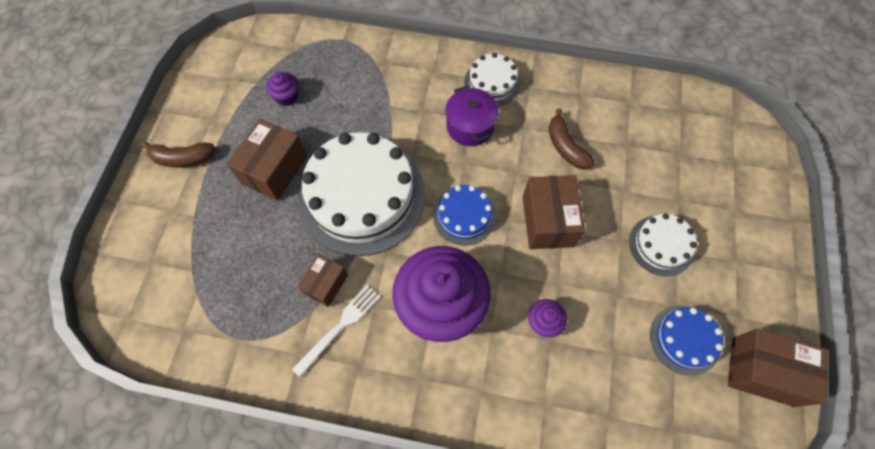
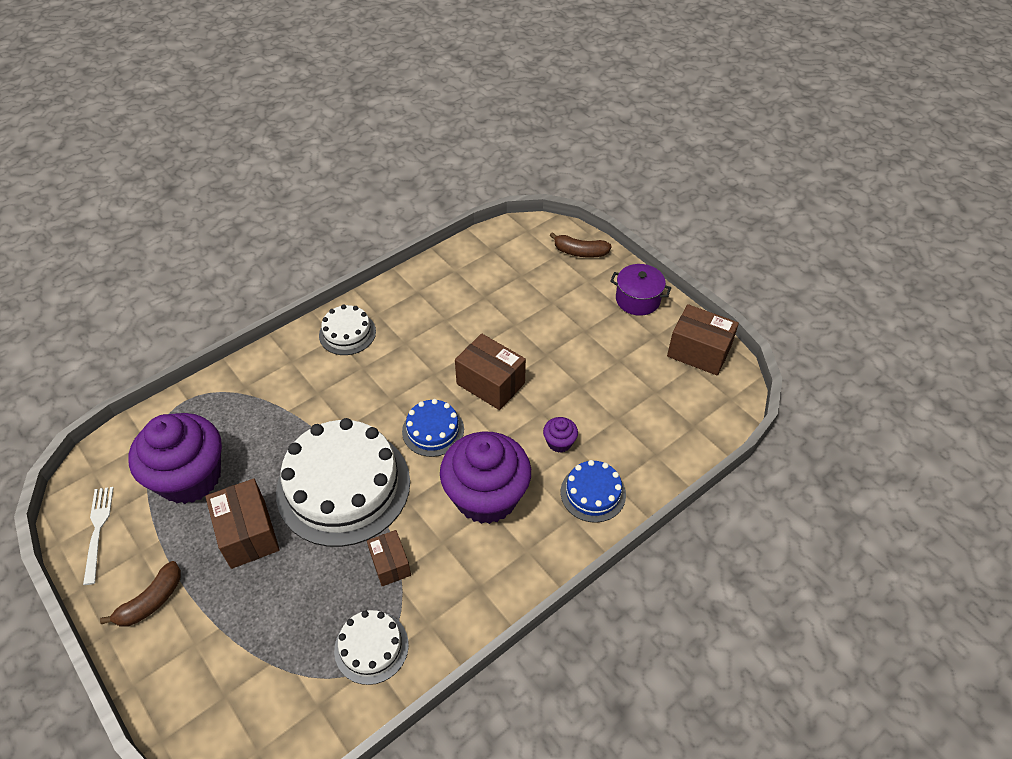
camera: 50 degrees left, 15 degrees down
purple cupcake [266,72,299,106] -> purple cupcake [128,413,222,504], size x2.43
white fork [292,285,380,377] -> white fork moved to [83,487,114,585]
purple pot [445,86,499,146] -> purple pot moved to [610,264,671,316]
brown banana [548,108,595,169] -> brown banana moved to [549,232,612,258]
white cake [629,213,697,276] -> white cake moved to [334,610,409,685]
blue cake [650,306,723,376] -> blue cake moved to [561,460,626,523]
brown box [728,328,828,407] -> brown box turned 60 degrees clockwise [667,304,739,376]

